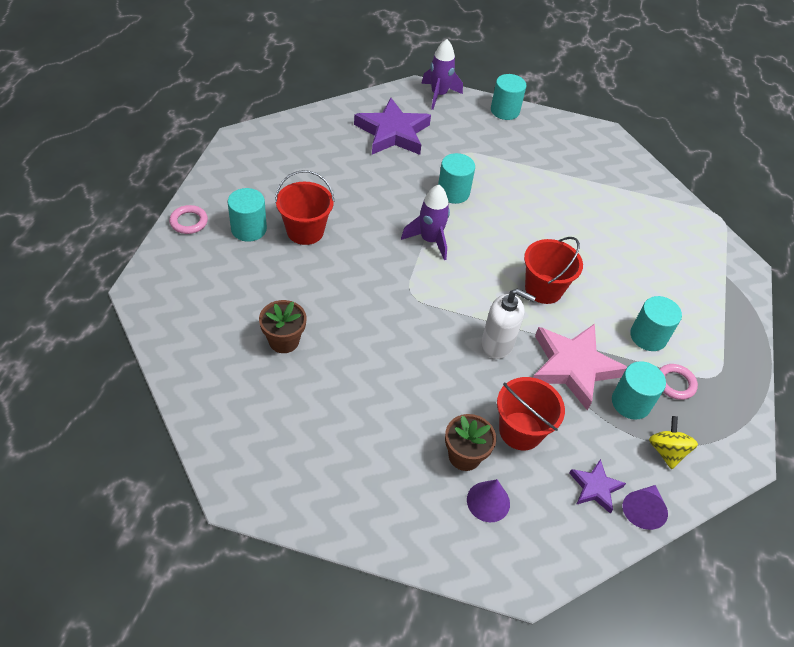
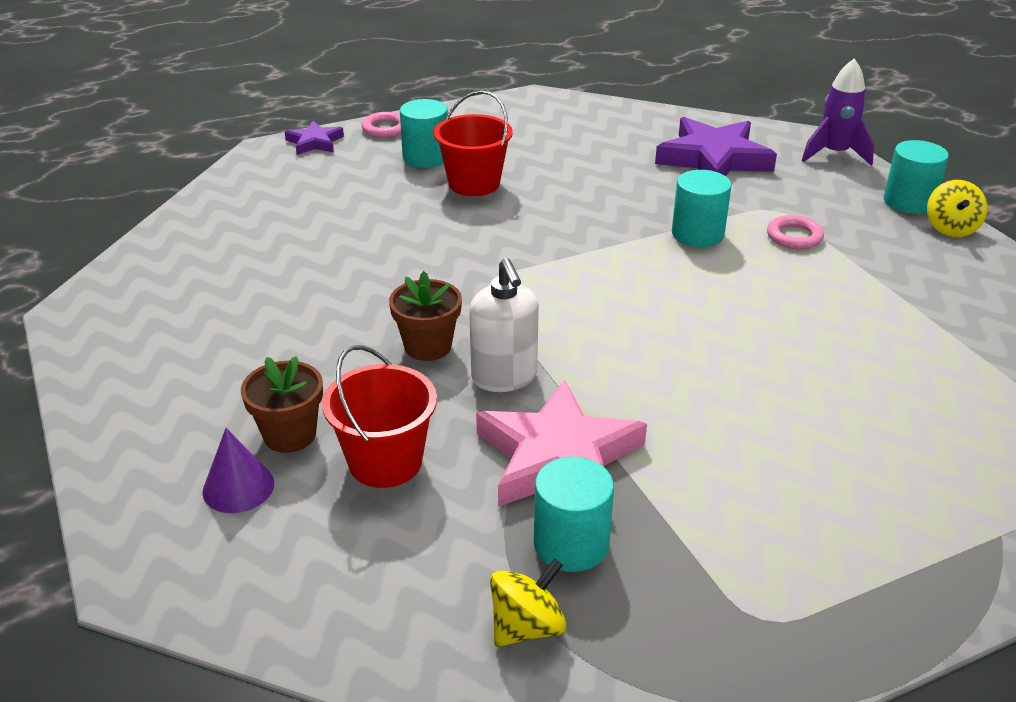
camera: 55 degrees right, 15 degrees down
brown flower pot [259,300,306,353] -> brown flower pot moved to [389,271,462,361]
purple rocket [401,185,450,260] -> none
red bucket [524,237,583,304] -> none
purple star [569,459,626,514] -> purple star moved to [285,120,344,155]
purple cone [623,485,668,530] -> none
turquoise cylinder [630,296,682,351] -> none
pink ring [660,364,698,400] -> pink ring moved to [767,215,824,249]
none -> yellow spinning top [927,180,987,237]

